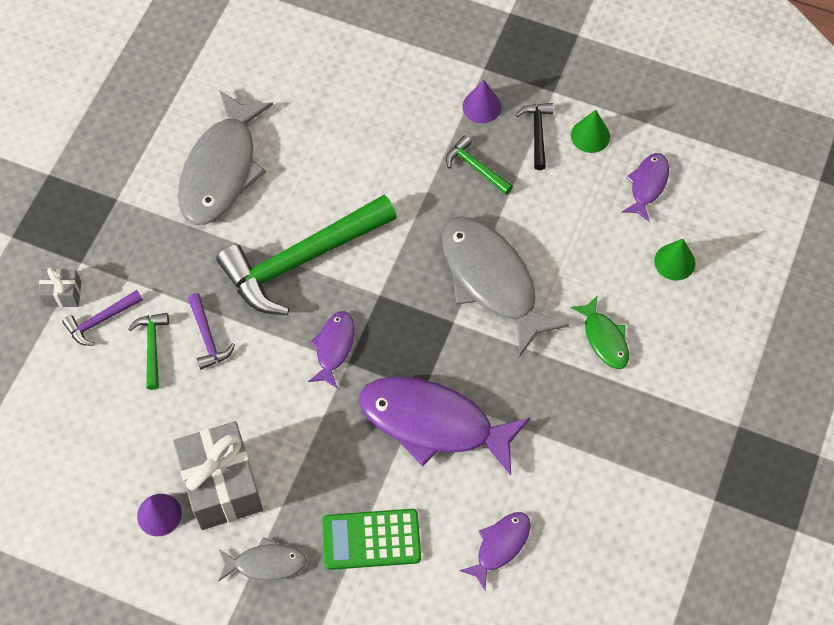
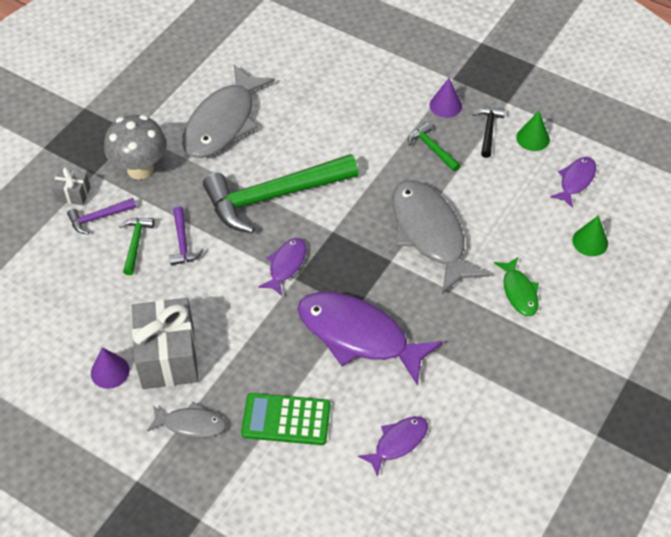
camera: 10 degrees right, 10 degrees down
none -> grey mushroom [104,115,167,180]

